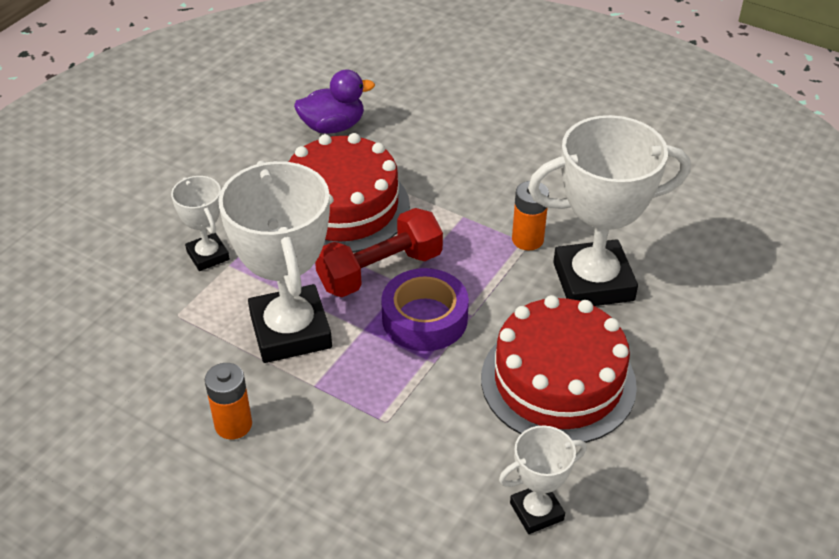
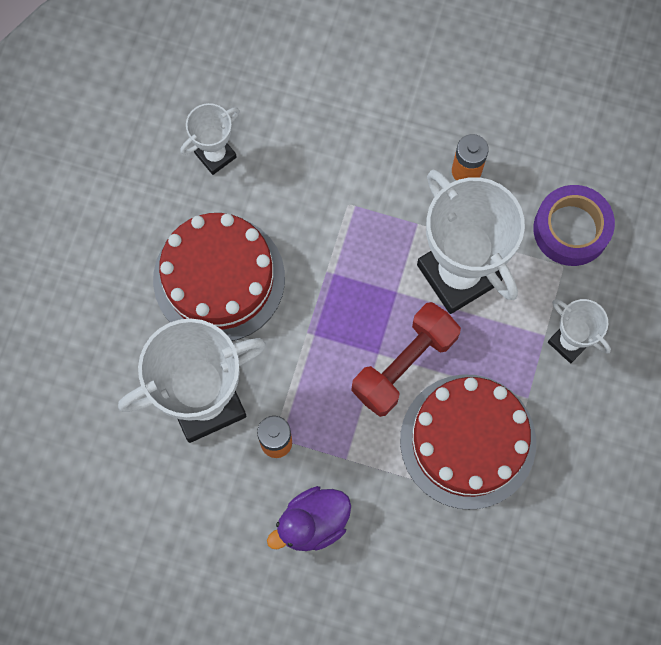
camera: 165 degrees right, 30 degrees up
purple duck [294,69,375,134] -> purple duck moved to [267,486,351,551]
purple tape [381,268,469,351] -> purple tape moved to [533,185,615,266]

